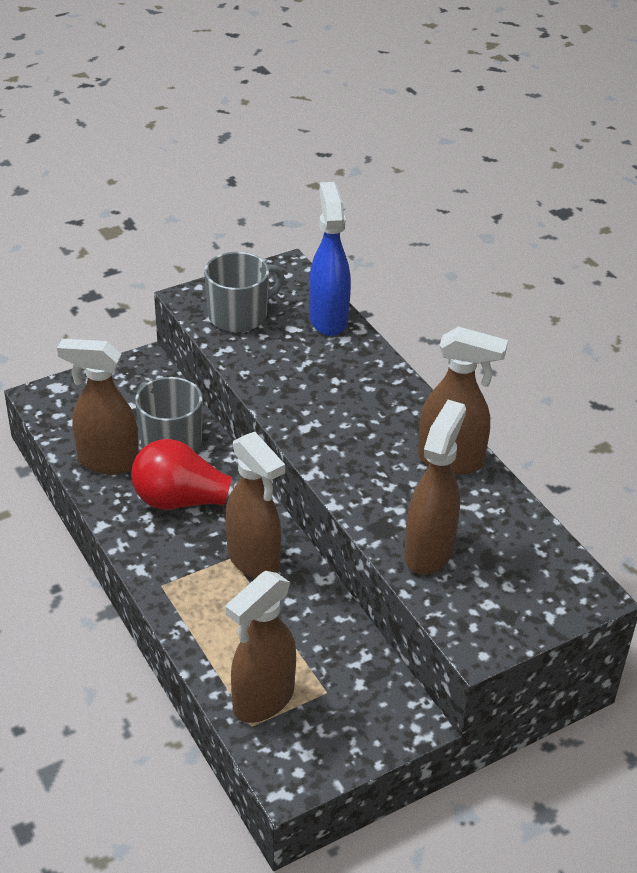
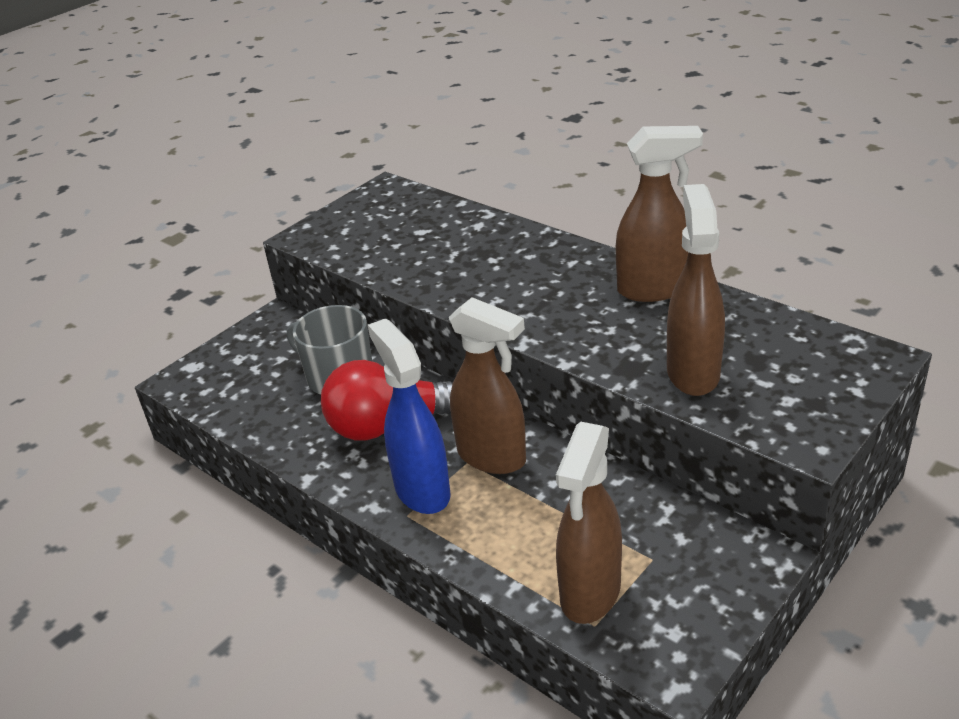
camera: 15 degrees left, 5 degrees down
brown spray bottle [57,339,139,475] -> none
grey mug [204,252,285,332] -> none
blue spray bottle [309,182,351,336] -> blue spray bottle moved to [368,318,451,514]

